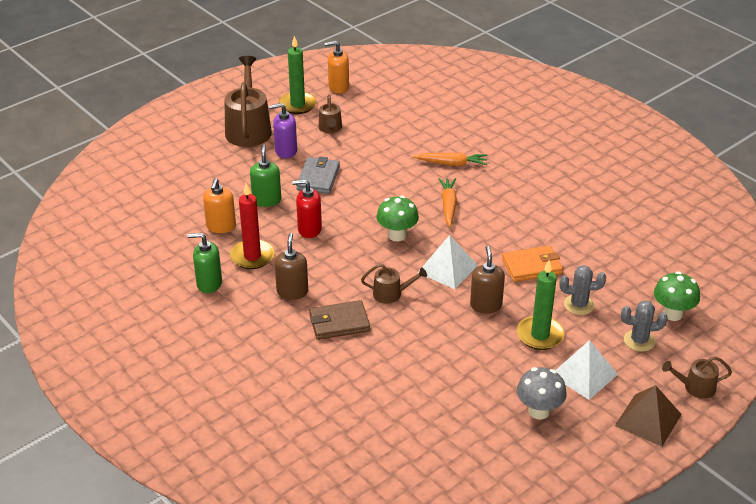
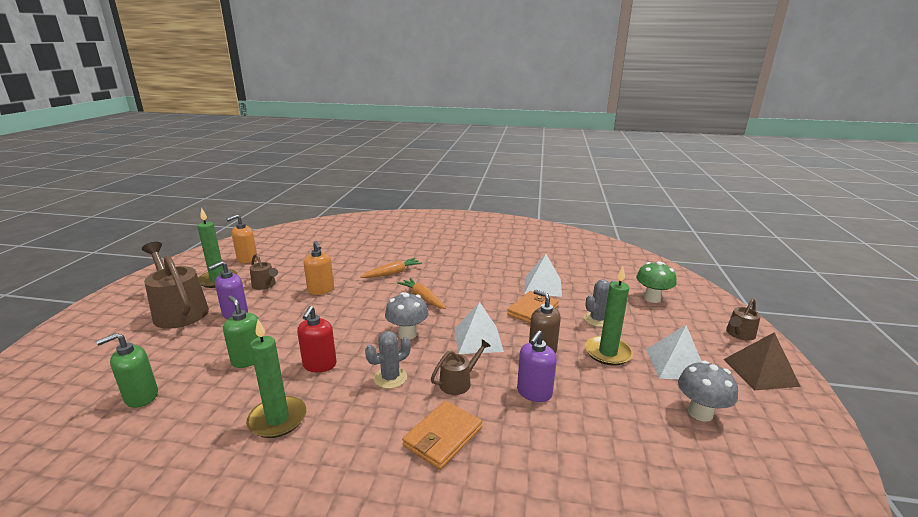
camera: 40 degrees left, 15 degrees down
green soap dispenser [187,233,222,293] -> green soap dispenser moved to [96,333,158,408]
orange soap dispenser [203,178,236,233] -> orange soap dispenser moved to [304,241,334,295]
red candle [230,183,274,269] -> green candle [246,320,306,438]
brown soap dispenser [275,233,308,300] -> none
red soap dispenser [292,179,322,238] -> red soap dispenser turned 45 degrees counterclockwise [297,306,337,372]
grey wallet [296,156,340,194] -> none
brown wallet [309,300,370,340] -> orange wallet [402,401,482,470]
green mushroom [376,196,419,242] -> grey mushroom [385,292,428,340]
grey cactus [621,300,668,352] -> grey cactus moved to [365,331,411,389]
none -> purple soap dispenser [517,330,557,402]
none -> white pyramid [524,254,562,297]

